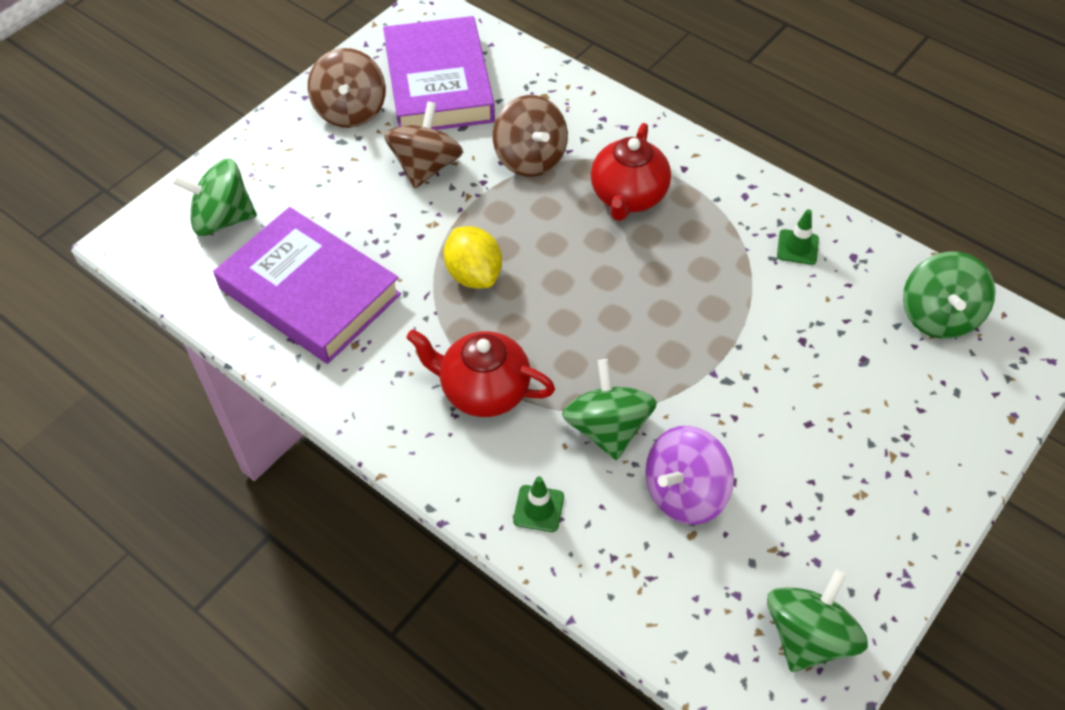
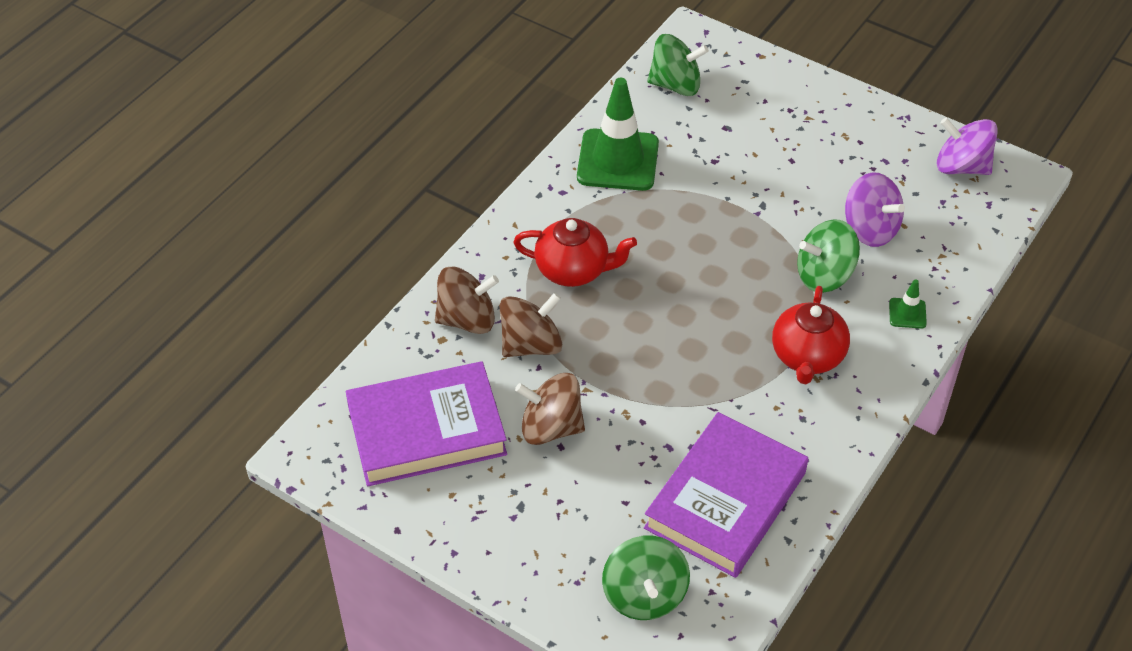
camera: 95 degrees left, 5 degrees down
brown spinning top [308,48,386,128] -> brown spinning top moved to [435,266,499,334]
yellow lemon [443,226,502,289] -> none
green spinning top [767,569,868,672] -> purple spinning top [937,118,998,175]
green traffic cone [777,209,819,265] -> green traffic cone [577,78,659,191], size x2.31

